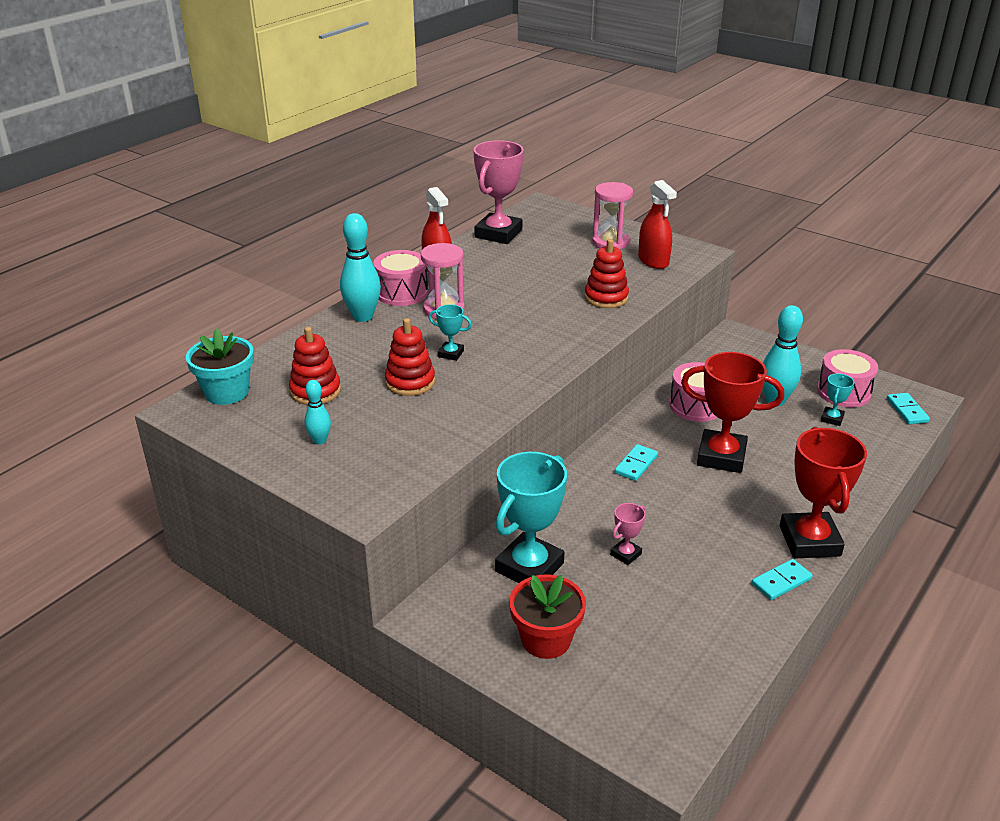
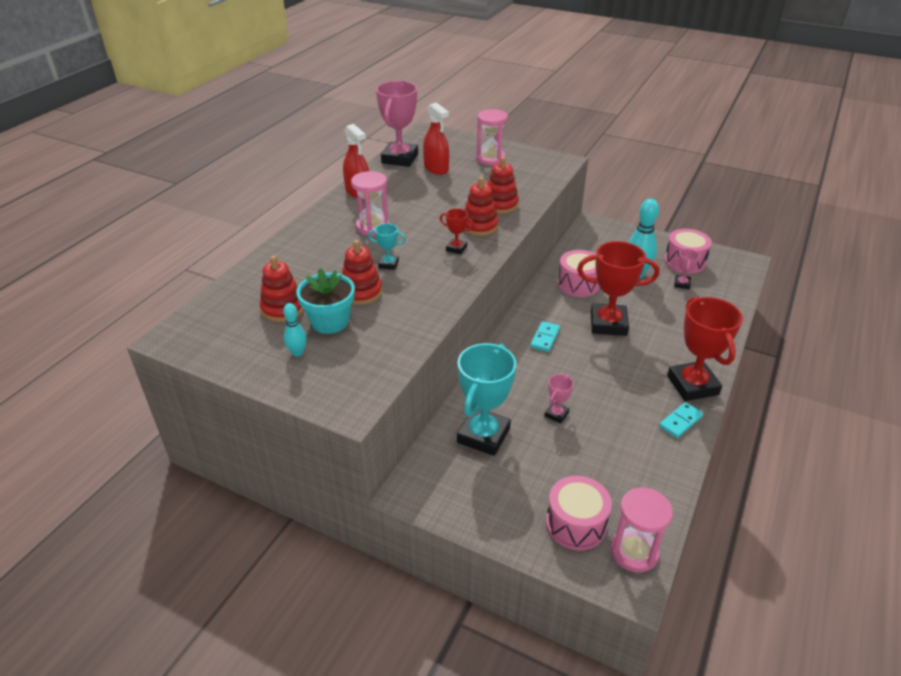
camera: 10 degrees left, 5 degrees up
turquoise flower pot [186,328,254,405] -> turquoise flower pot moved to [296,268,355,334]
turquoise bowling pin [340,213,381,322] -> none
pink drum [373,250,428,306] -> pink drum moved to [546,476,612,551]
red flower pot [509,574,586,659] -> none
red spray bottle [638,180,677,269] -> red spray bottle moved to [423,102,449,175]
turquoise trophy [821,373,854,426] -> pink trophy [674,249,700,289]
turquoise domino [887,393,930,424] -> none
none -> red trophy [440,208,474,254]
none -> red stacking toy [464,177,498,236]
none -> pink hourglass [610,487,673,573]

